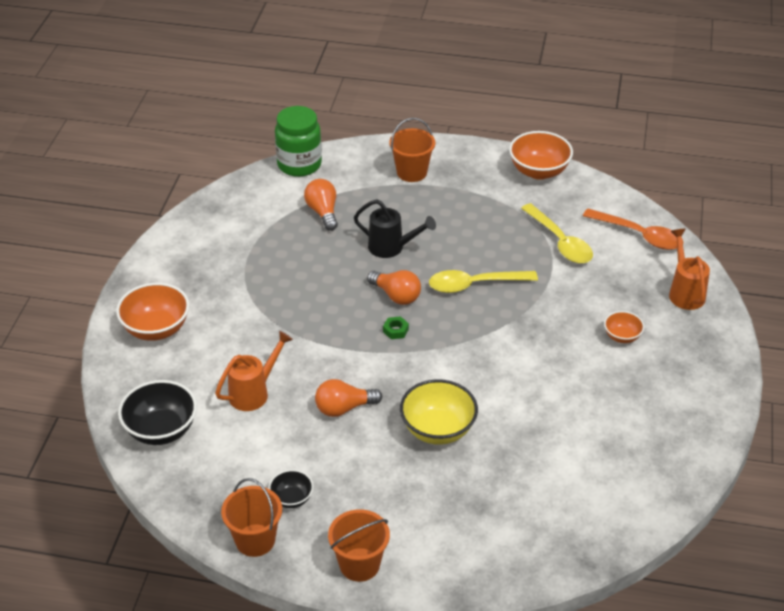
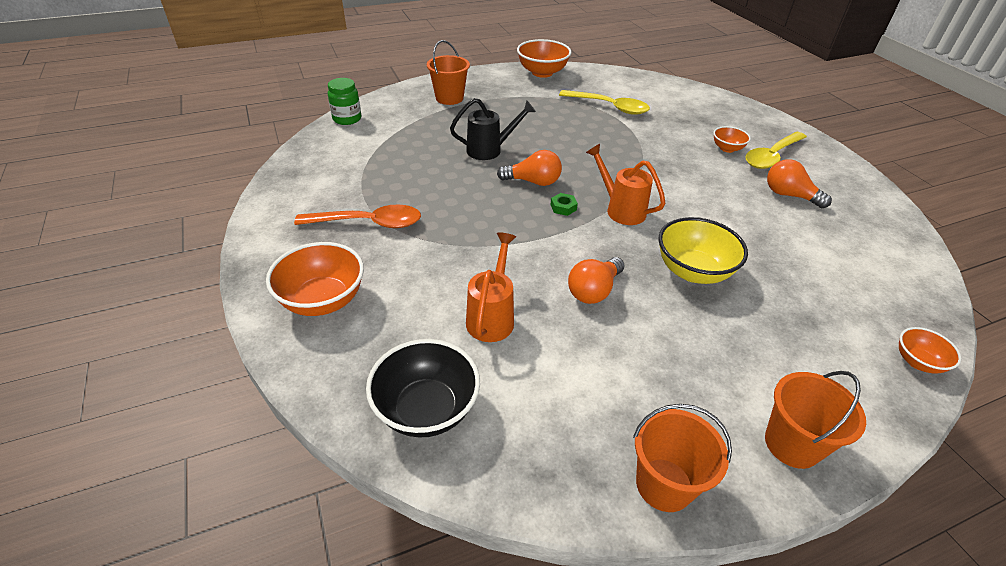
camera: 35 degrees left, 0 degrees up
black bowl [269,470,313,508] -> none
green jar [275,106,322,177] -> green jar [328,78,361,125], size x0.65
orange light bulb [304,179,338,231] -> orange light bulb moved to [767,159,832,208]
yellow spoon [429,270,538,293] -> yellow spoon moved to [745,132,807,169]
orange spoon [583,208,684,250] -> orange spoon moved to [294,204,421,228]
orange watering can [669,229,710,310] -> orange watering can moved to [586,144,666,225]
none -> orange bowl [899,327,961,374]

